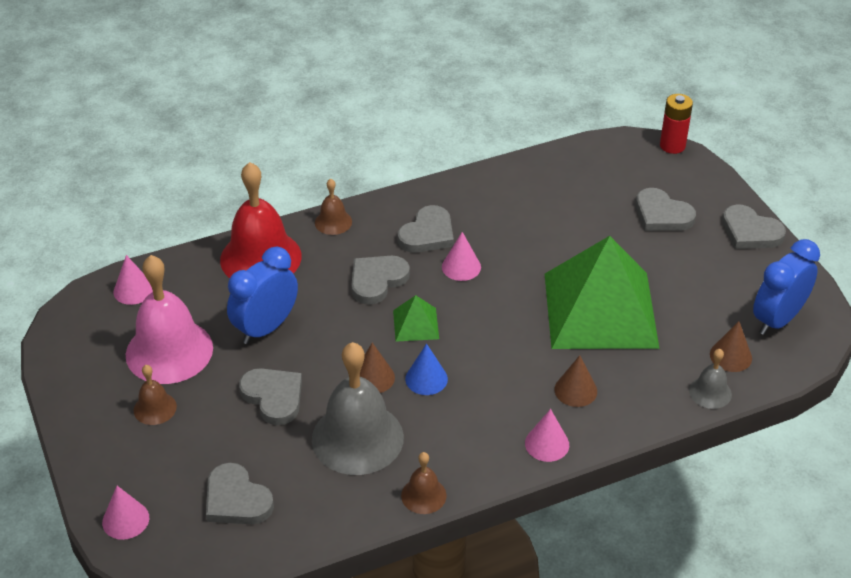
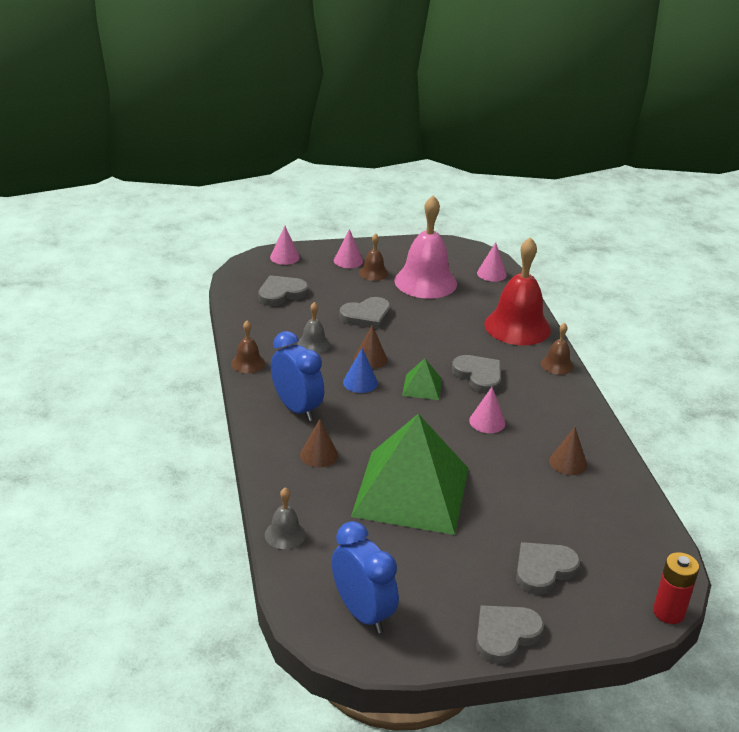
camera: 100 degrees right, 10 degrees down
blue clock [227,247,298,344] -> blue clock moved to [271,331,324,421]
grey bell [312,342,404,475] -> grey bell [297,302,330,353], size x0.47
grey heart [398,205,454,253] -> none
pink cone [525,409,569,462] -> pink cone moved to [334,229,363,268]
brown cone [710,321,752,372] -> brown cone moved to [549,427,587,475]

